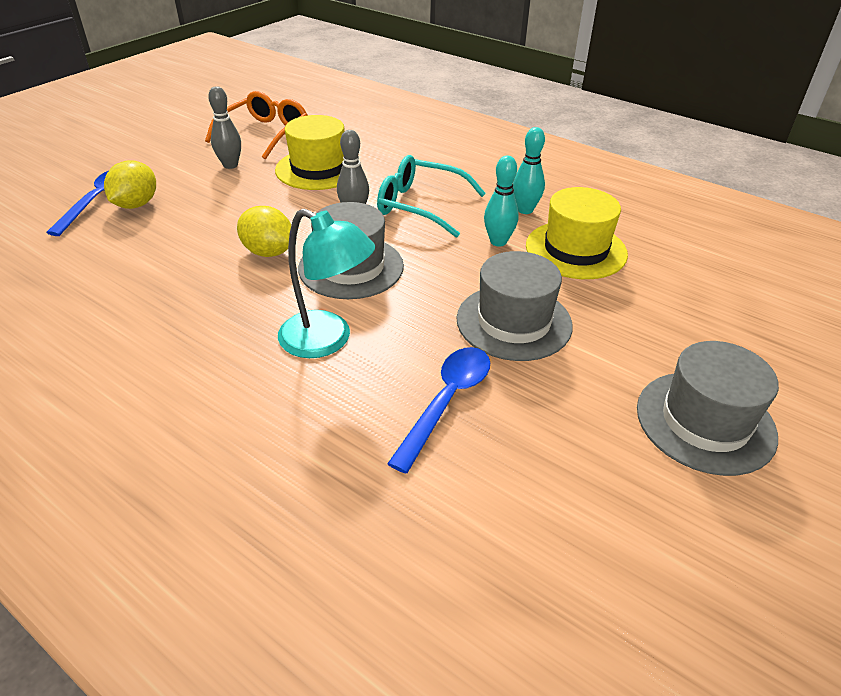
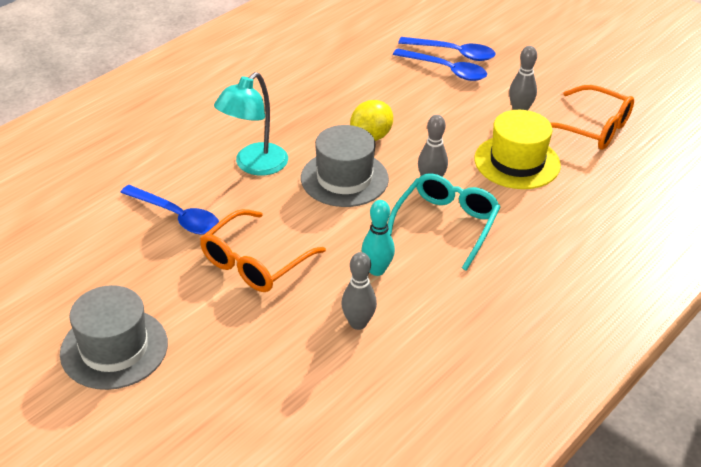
camera: 95 degrees right, 0 degrees up
yellow lemon [104,160,156,209] -> blue spoon [393,49,487,81]
grey hat [457,251,573,361] -> orange glasses [200,209,326,292]
turquoise bowling pin [513,127,545,214] -> none
yellow hat [526,187,628,279] -> grey bowling pin [341,252,377,330]

